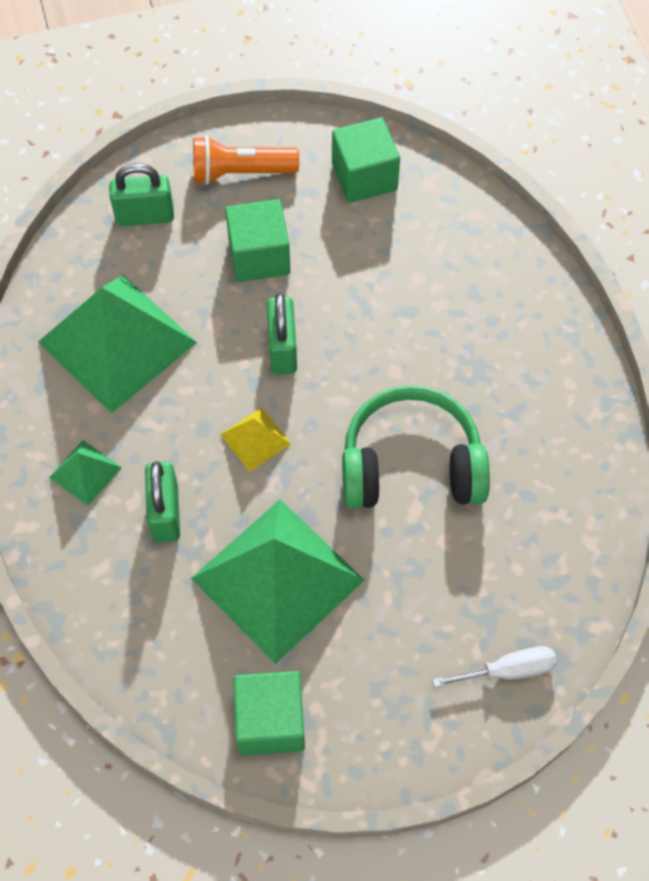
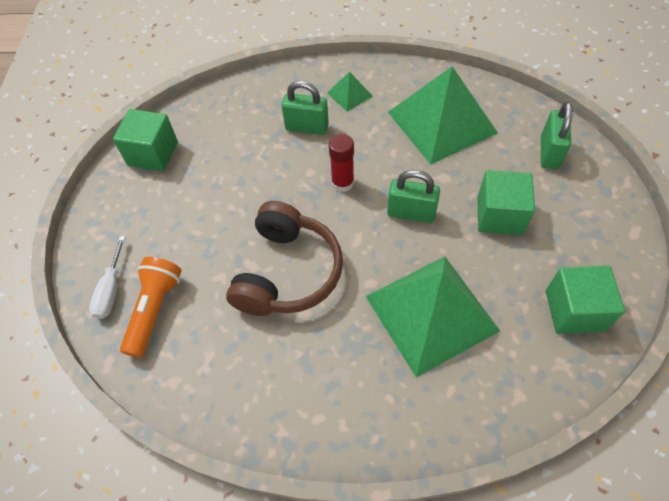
camera: 110 degrees right, 5 degrees down
green pyramid [191,499,365,664] -> green pyramid moved to [365,256,500,377]
orange flashlight [193,135,299,185] -> orange flashlight moved to [120,257,182,358]
yellow pyramid [220,407,291,472] -> red glue stick [329,134,354,192]
green headphones [342,385,490,508] -> brown headphones [226,201,343,316]

